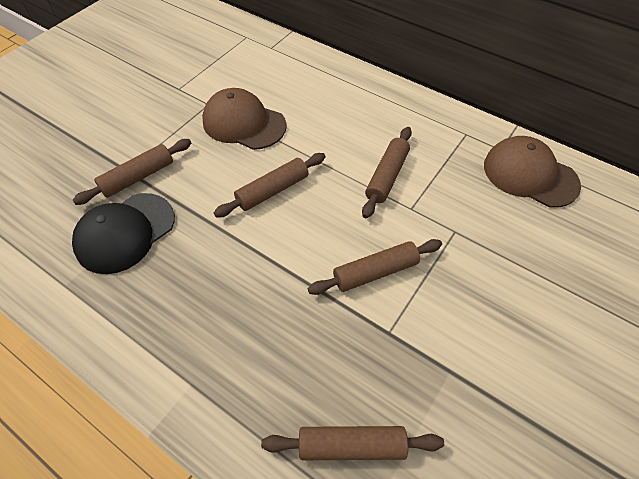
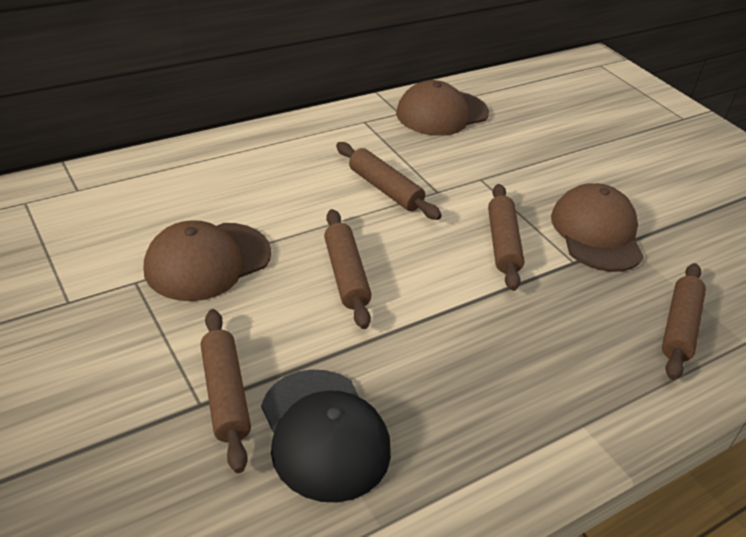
camera: 70 degrees left, 15 degrees down
none -> brown cap [551,183,644,272]

